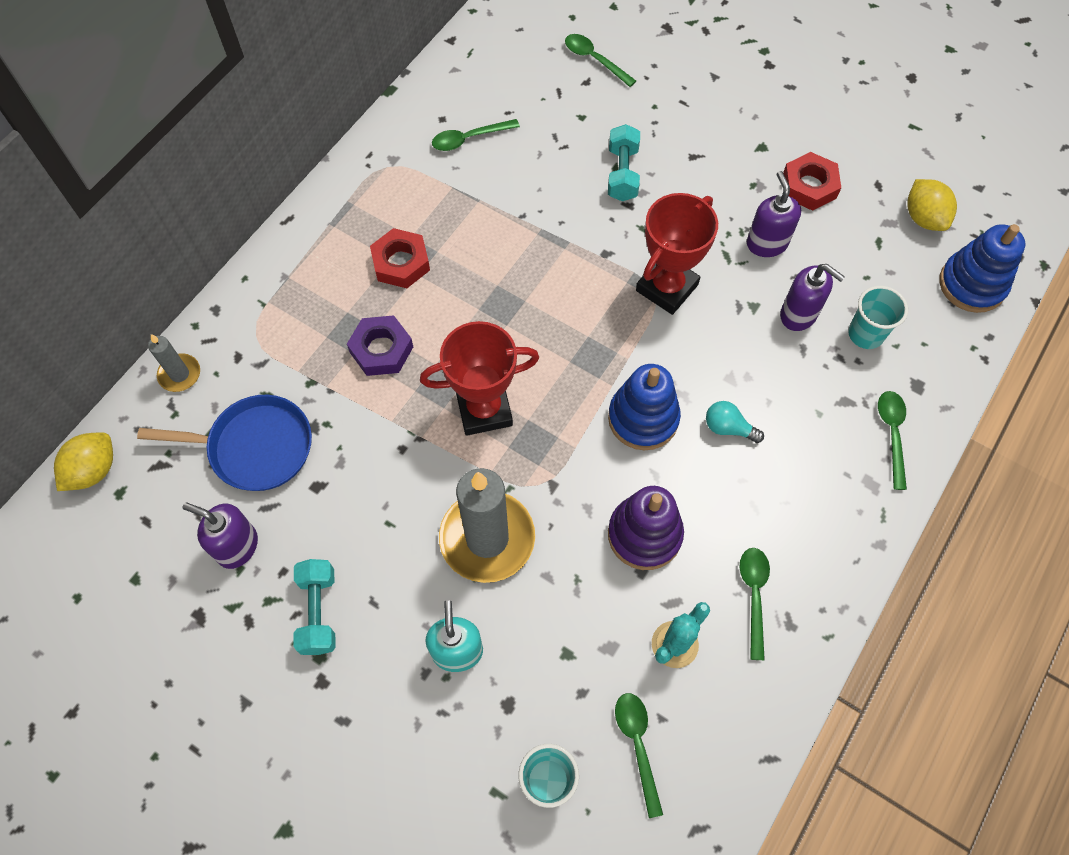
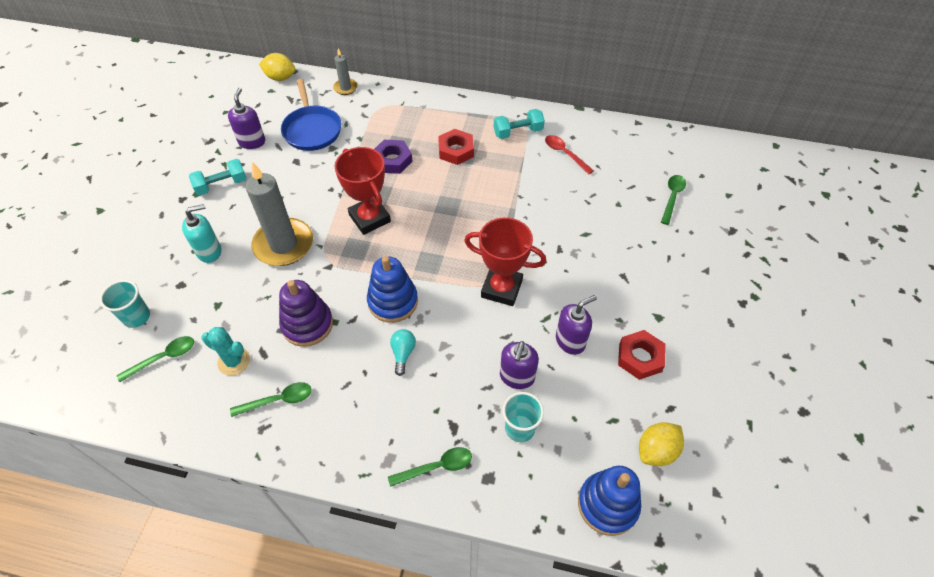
camera: 70 degrees right, 10 degrees down
green spoon [432,119,520,151] -> red spoon [545,135,594,174]
turquoise dumbbell [608,124,640,201] -> turquoise dumbbell moved to [494,109,545,139]

